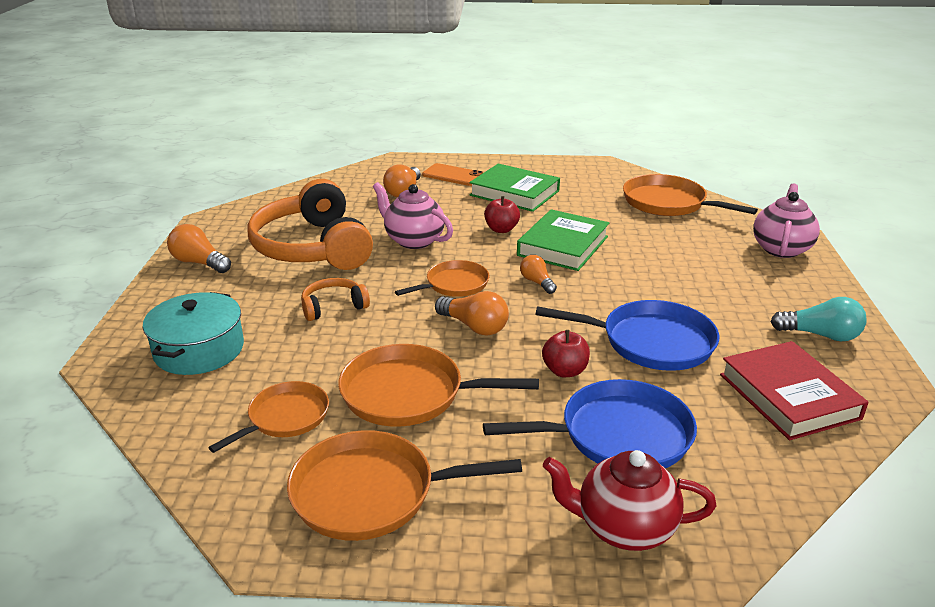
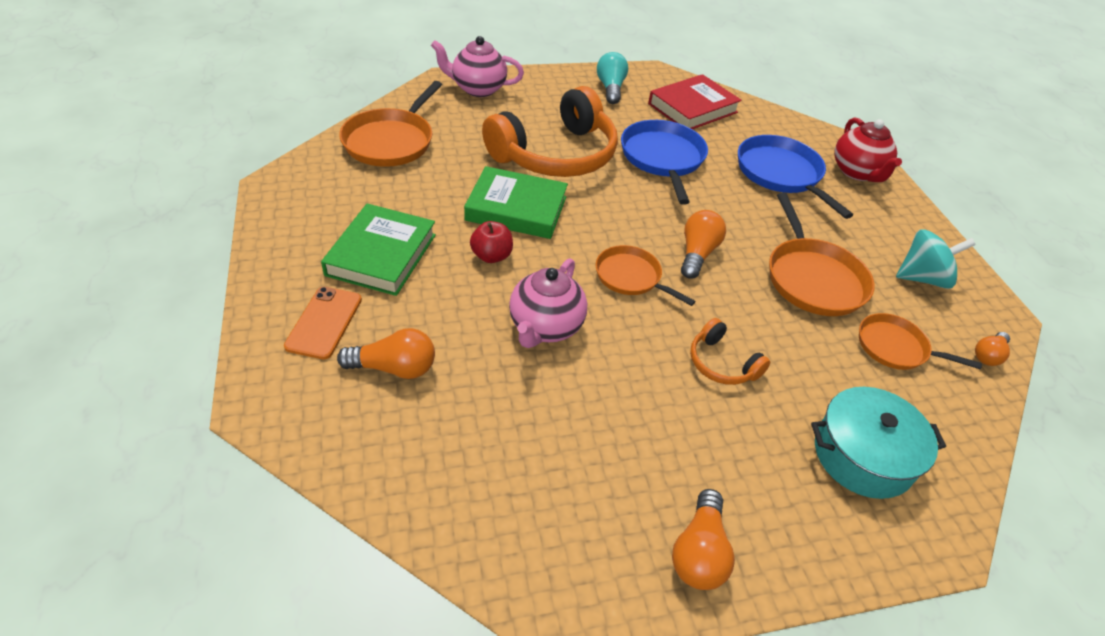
camera: 110 degrees left, 15 degrees up
orange headphones [247,179,373,270] -> orange headphones moved to [482,86,618,177]
orange pan [287,430,522,541] -> turquoise spinning top [896,229,976,289]
orange light bulb [520,255,557,294] -> orange light bulb moved to [975,332,1010,366]
red apple [542,330,590,377] -> none

